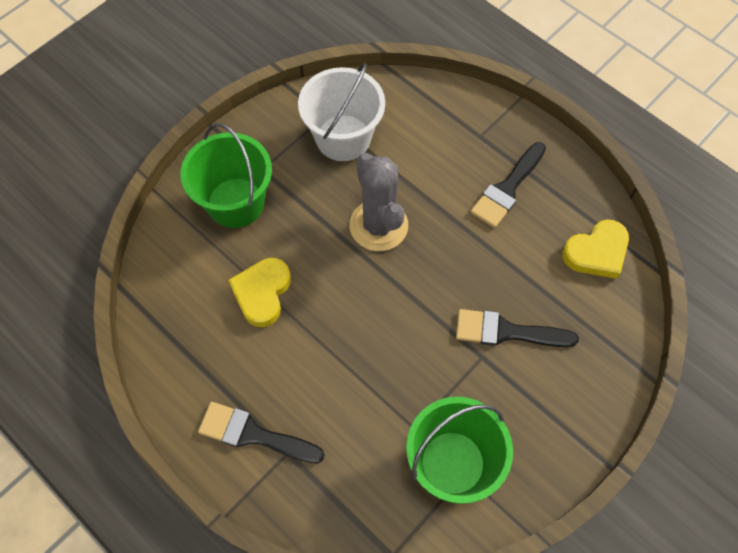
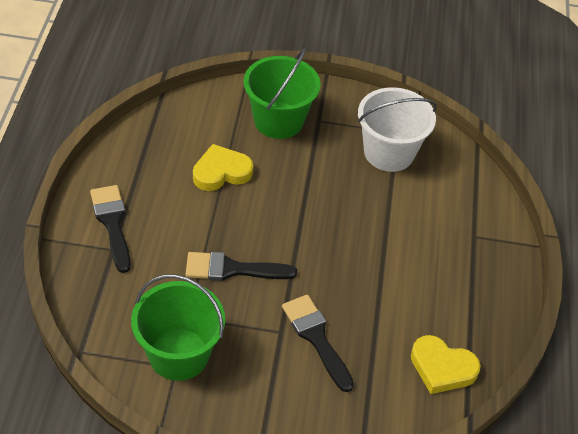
camera: 50 degrees right, 15 degrees down
grey cactus [349,153,408,251] -> none
black brush [470,142,546,228] -> black brush moved to [186,252,297,281]

